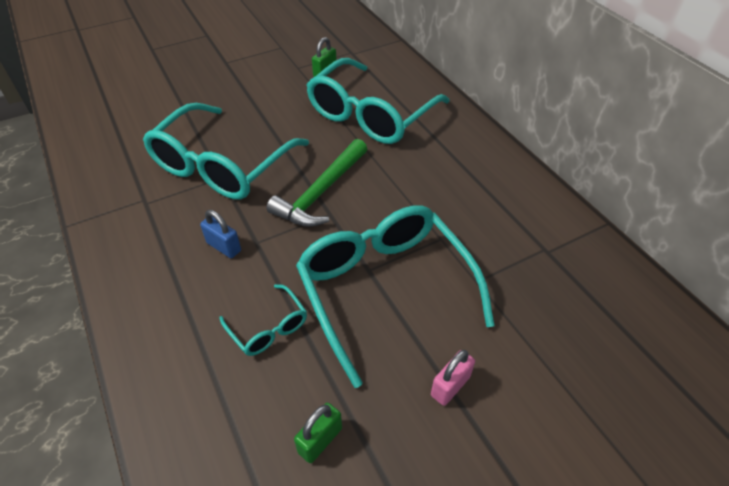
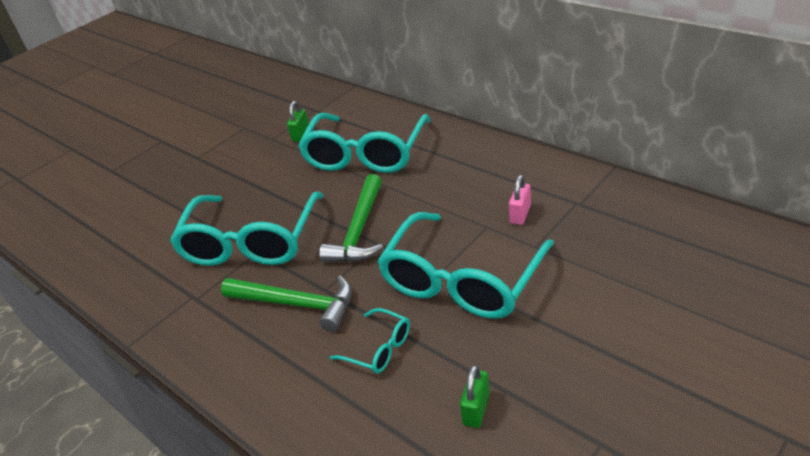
camera: 15 degrees left, 10 degrees down
blue padlock [200,210,241,258] -> green hammer [221,275,352,332]
turquoise glasses [296,205,495,388] -> turquoise glasses turned 105 degrees counterclockwise [377,212,554,319]
pink padlock [431,350,475,406] -> pink padlock moved to [509,175,531,225]

